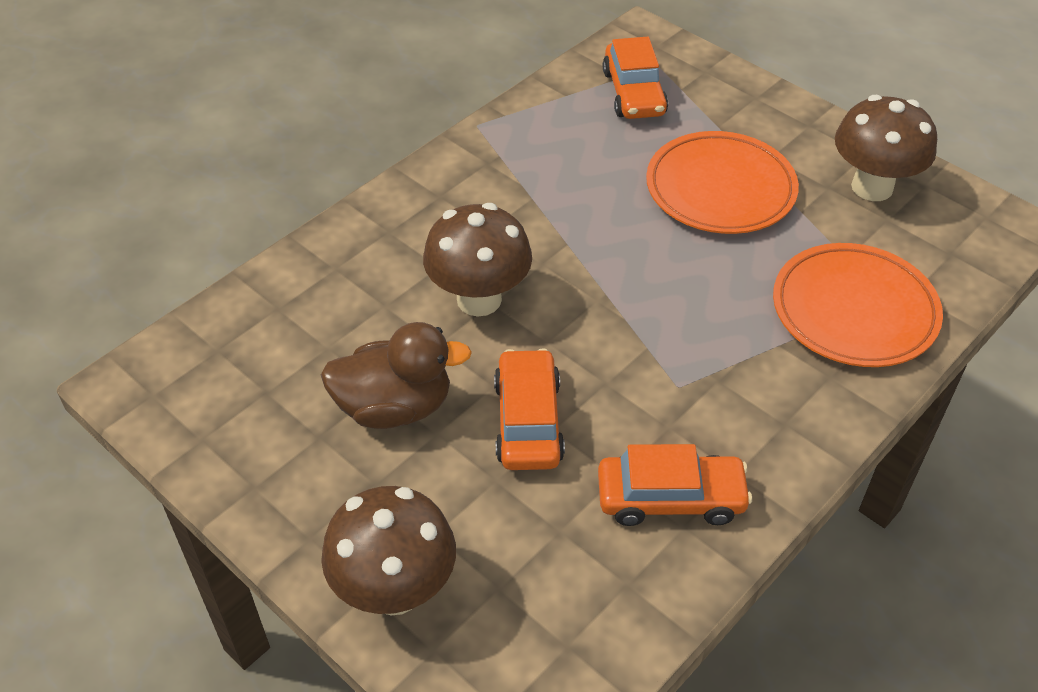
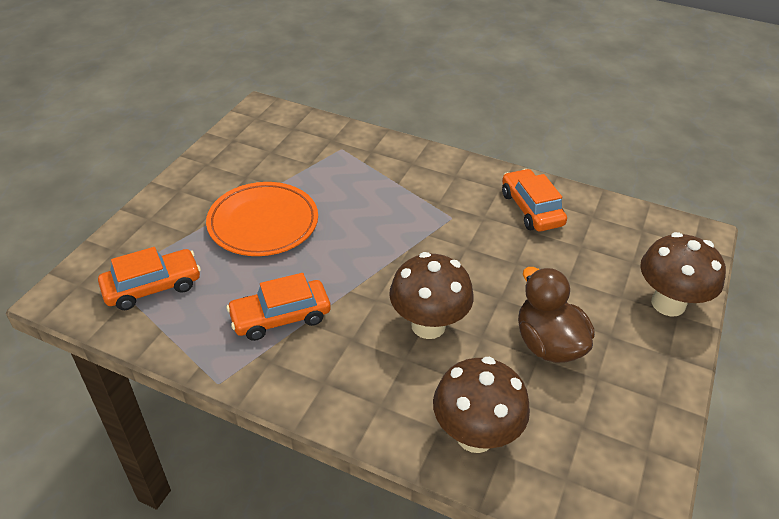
camera: 110 degrees left, 5 degrees down
orange car [494,348,565,470] -> orange car moved to [226,273,331,341]
orange plate [773,243,943,367] -> none
brown mushroom [835,95,937,201] -> brown mushroom moved to [433,357,530,453]

